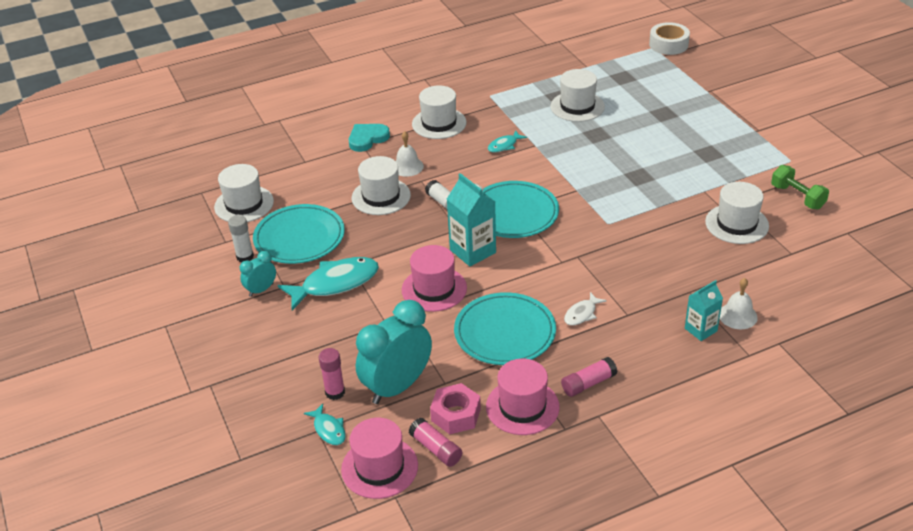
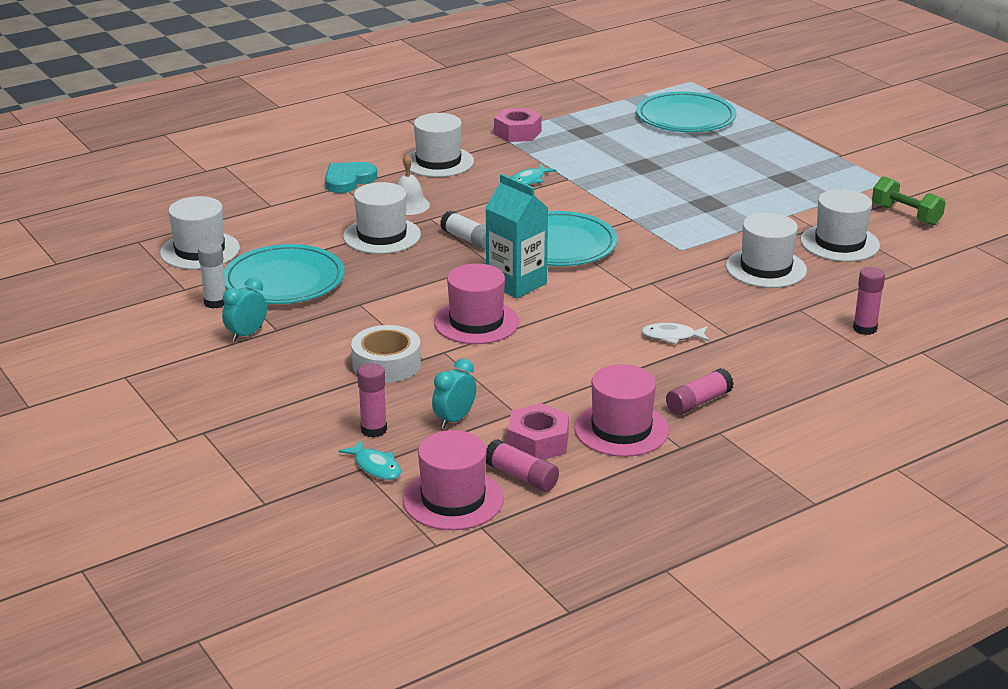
camera: 10 degrees left, 10 degrees down
turquoise fish [278,257,379,310] -> none
turquoise clock [356,300,432,404] -> turquoise clock [432,359,476,428], size x0.49
turquoise plate [454,292,556,365] -> turquoise plate moved to [636,91,736,132]
white hat [550,69,605,122] -> white hat moved to [726,213,807,288]
white fish [564,292,607,326] -> white fish turned 60 degrees clockwise [641,323,709,345]
white tape [649,22,690,55] -> white tape moved to [351,325,421,383]
turquoise carton [685,280,723,341] -> none
white bell [720,278,758,329] -> pink glue stick [853,267,885,335]
none -> pink nut [494,108,542,142]

